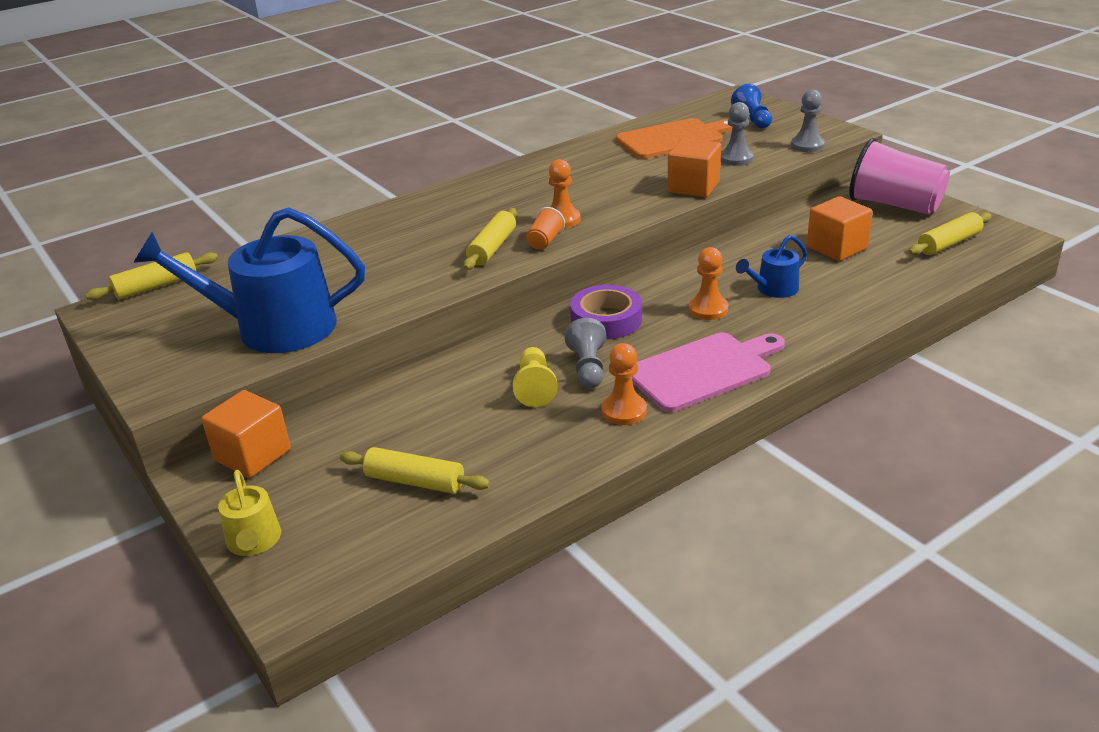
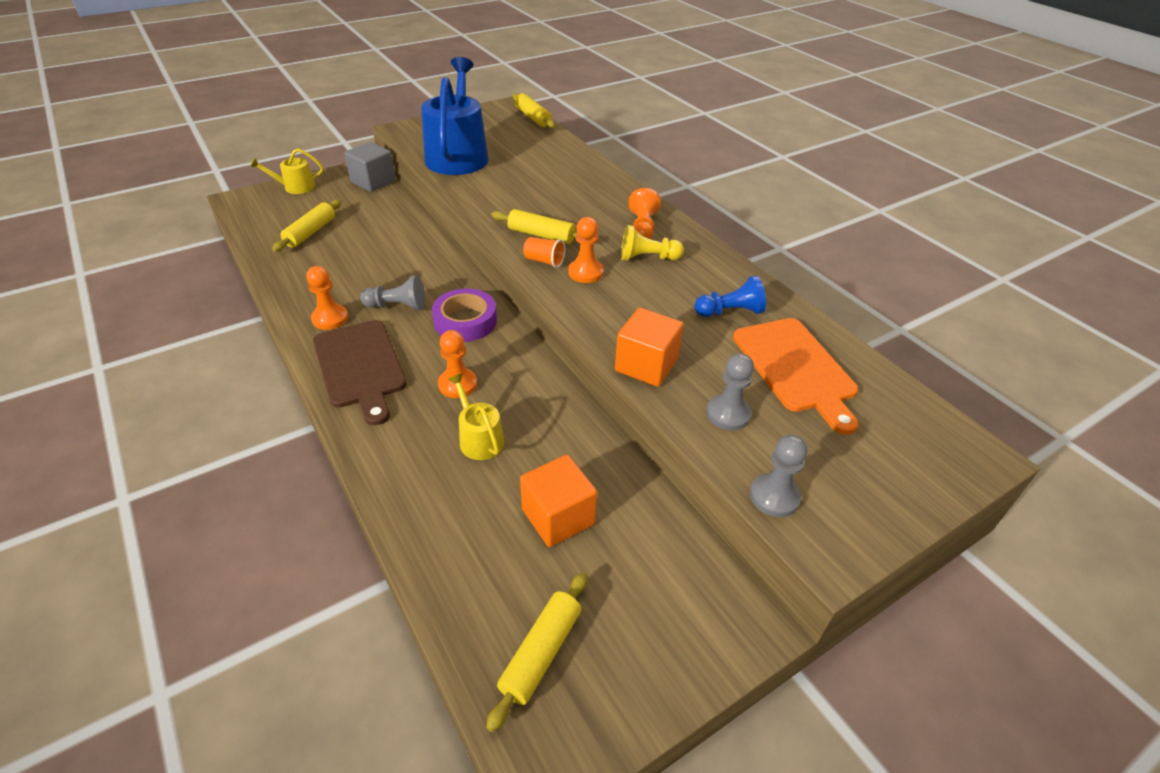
camera: 90 degrees right, 10 degrees up
orange cube [201,390,291,478] -> grey cube [344,142,396,192]
yellow pawn [513,347,558,407] -> yellow pawn moved to [621,225,684,261]
pink cutting board [632,333,785,412] -> brown cutting board [313,320,407,425]
blue pawn [731,84,772,129] -> blue pawn moved to [694,276,766,317]
blue watering can [736,235,807,298] -> yellow watering can [448,373,504,460]
pink cup [849,138,950,215] -> none
yellow rolling pin [908,212,991,255] -> yellow rolling pin turned 60 degrees clockwise [486,572,587,732]
none -> orange pawn [629,188,661,239]

